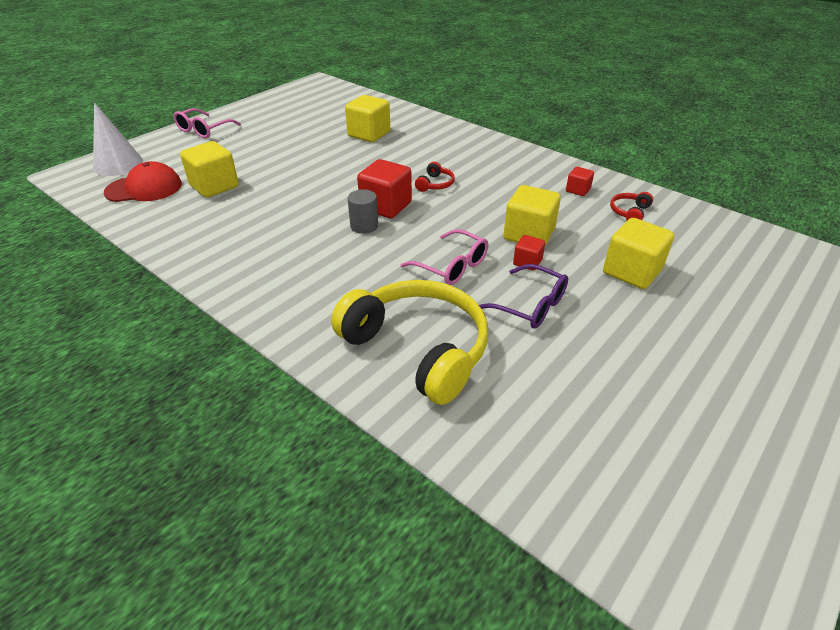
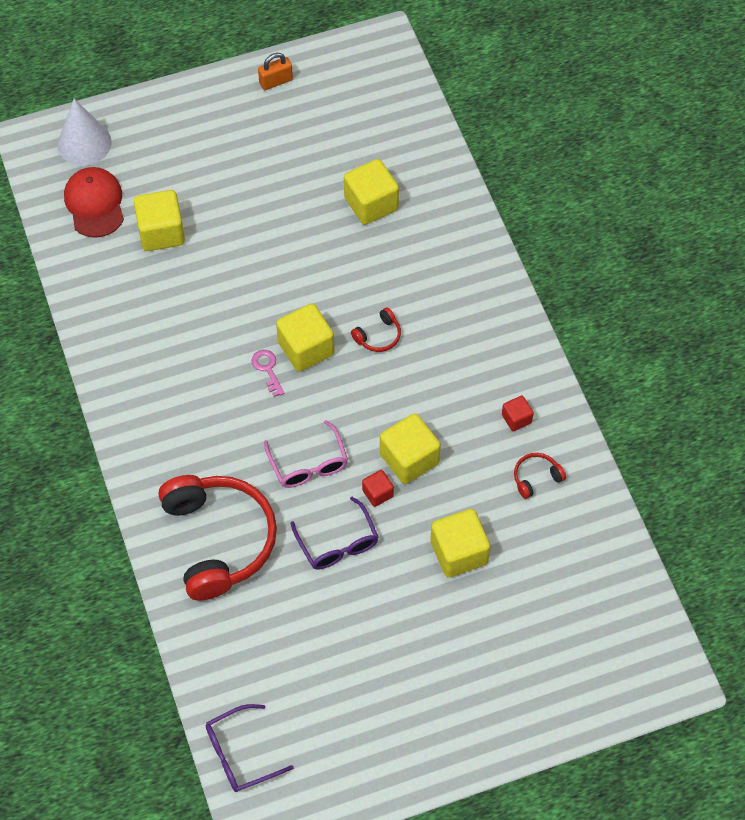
camera: 30 degrees right, 20 degrees up
red cap [104,161,182,202] -> red cap turned 120 degrees counterclockwise [64,167,124,238]
pink glasses [173,108,241,138] -> none
yellow headphones [331,280,488,405] -> red headphones [159,475,277,600]
grey cylinder [348,189,378,234] -> pink key [252,350,284,397]
red cube [357,159,412,218] -> yellow cube [276,303,335,372]
none -> purple glasses [206,704,294,792]
none -> orange padlock [258,53,293,90]

